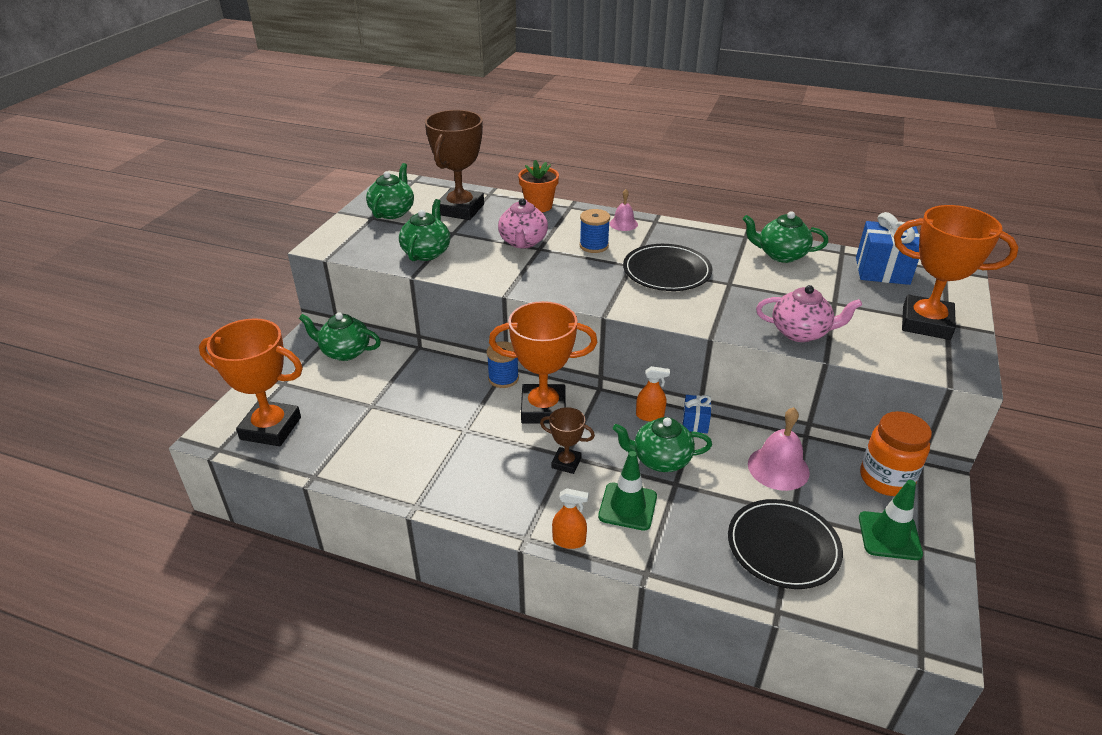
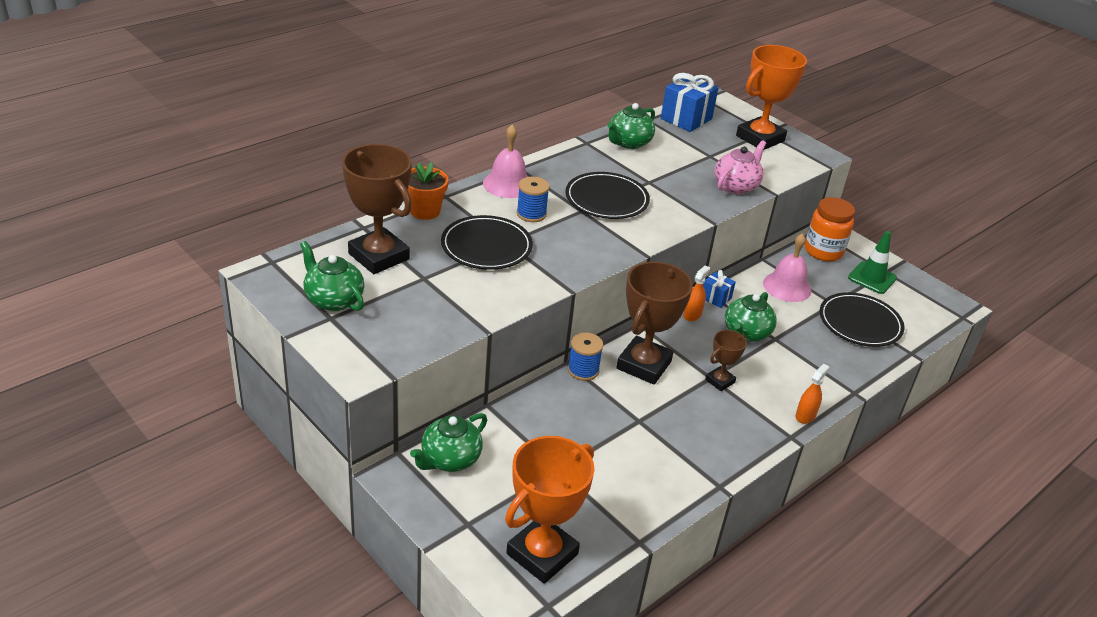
camera: 65 degrees left, 0 degrees up
green teapot [399,199,450,261] -> none
orange trophy [489,301,597,423] -> brown trophy [616,262,693,384]
pink teapot [498,198,548,249] -> black plate [441,215,533,270]
green traffic cone [598,451,657,531] -> none
pink bell [609,189,638,231] -> pink bell [483,124,528,198], size x1.70

